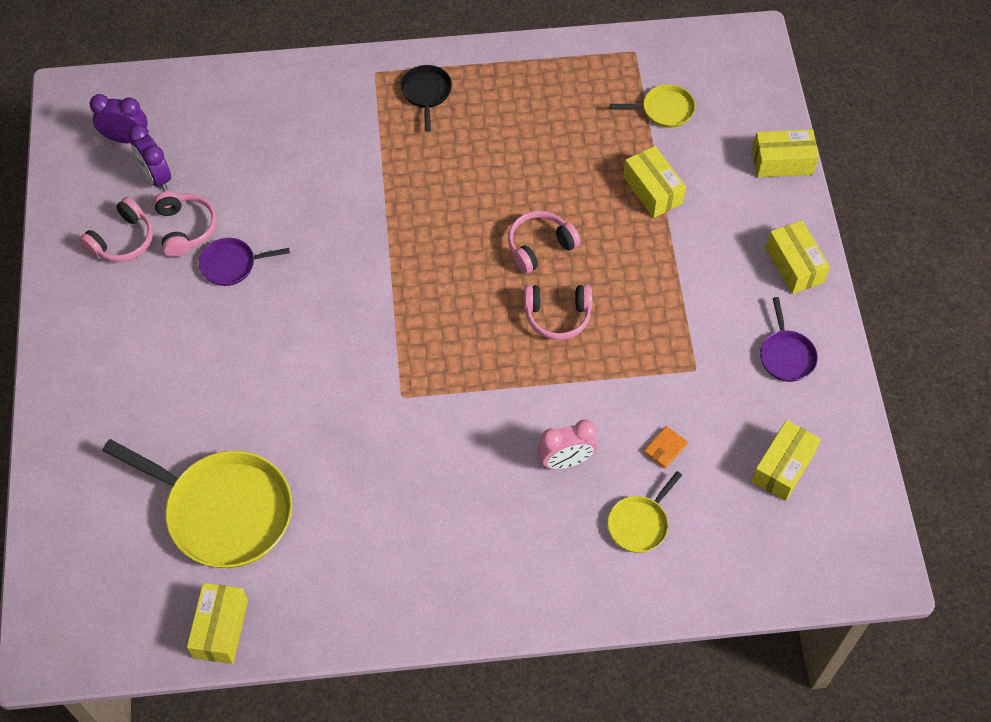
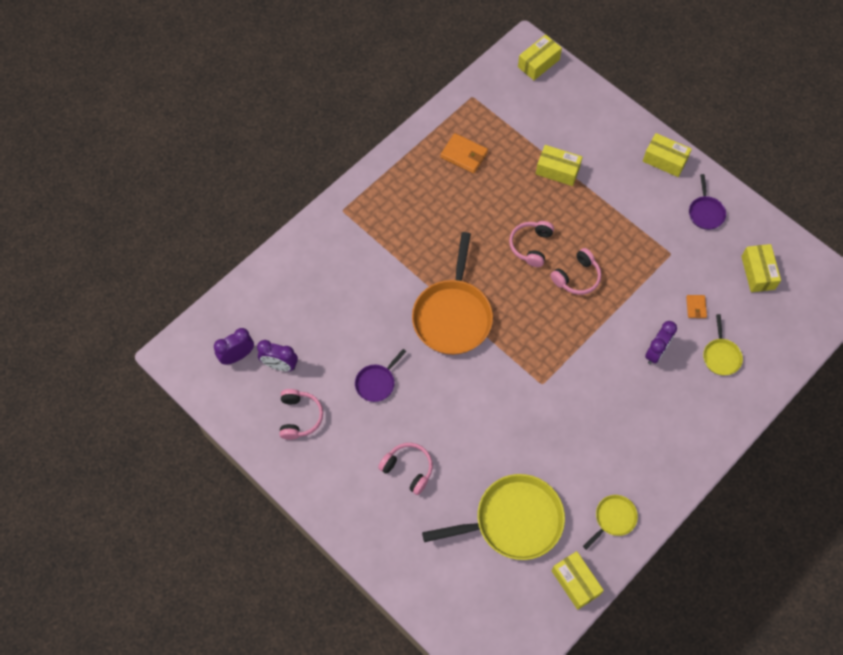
camera: 40 degrees left, 5 degrees up
pink headphones [154,191,217,257] -> pink headphones moved to [378,443,433,495]
black pan [400,65,452,132] -> none
pink clock [537,420,598,469] -> purple clock [645,321,677,364]
yellow pan [610,84,695,128] -> yellow pan moved to [583,495,638,550]
yellow box [752,129,819,177] -> yellow box moved to [518,34,562,80]
purple pan [760,297,818,382] -> purple pan turned 45 degrees clockwise [689,174,726,230]
none -> orange pan [412,232,493,355]
none -> orange wallet [440,133,488,173]

